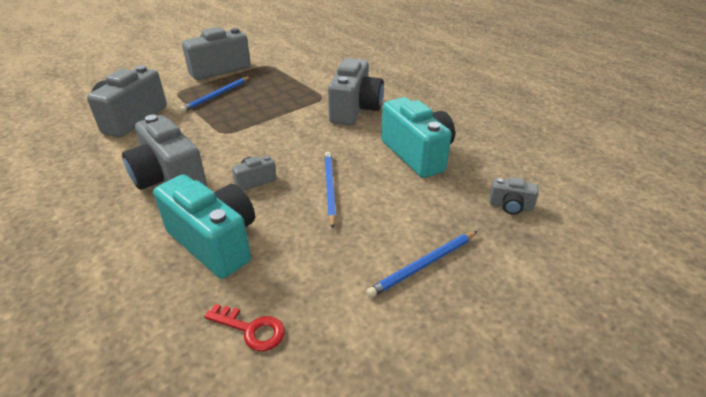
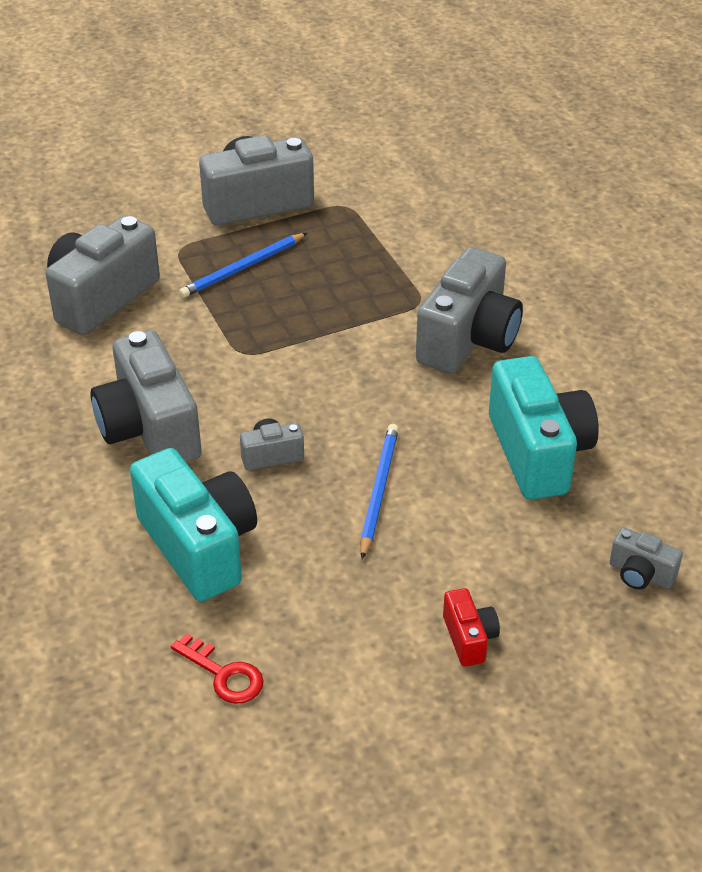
camera: 15 degrees right, 5 degrees up
blue pencil [366,231,478,298] -> red camera [443,588,500,667]

